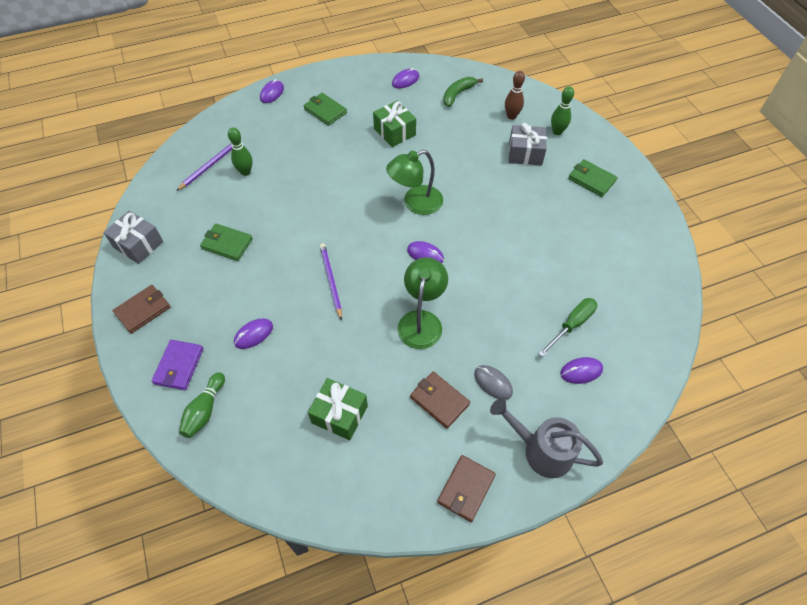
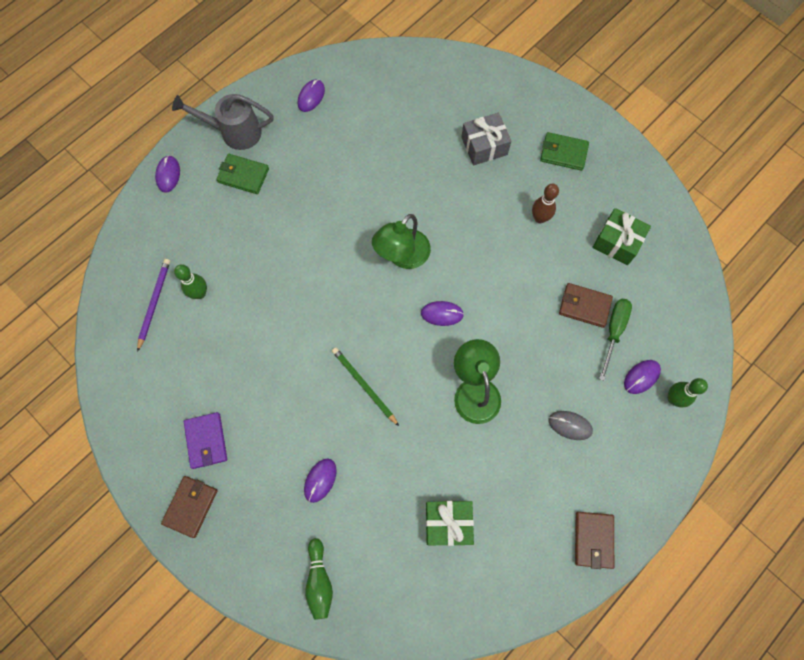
camera: 25 degrees left, 15 degrees up
grey gift [103,211,163,264] -> none
purple wallet [151,340,204,390] -> purple wallet moved to [184,412,227,469]
green wallet [200,224,253,261] -> none
purple pencil [320,243,342,320] -> green pencil [332,348,399,426]
green gift [373,101,416,147] -> green gift moved to [592,208,651,265]
brown wallet [410,372,470,429] -> brown wallet moved to [559,283,613,328]
green banana [443,77,483,107] -> none
grey watering can [490,398,603,478] -> grey watering can moved to [172,94,274,150]
brown bowling pin [505,71,525,120] -> brown bowling pin moved to [532,183,559,223]
green bowling pin [551,86,574,135] -> green bowling pin moved to [668,378,708,407]

